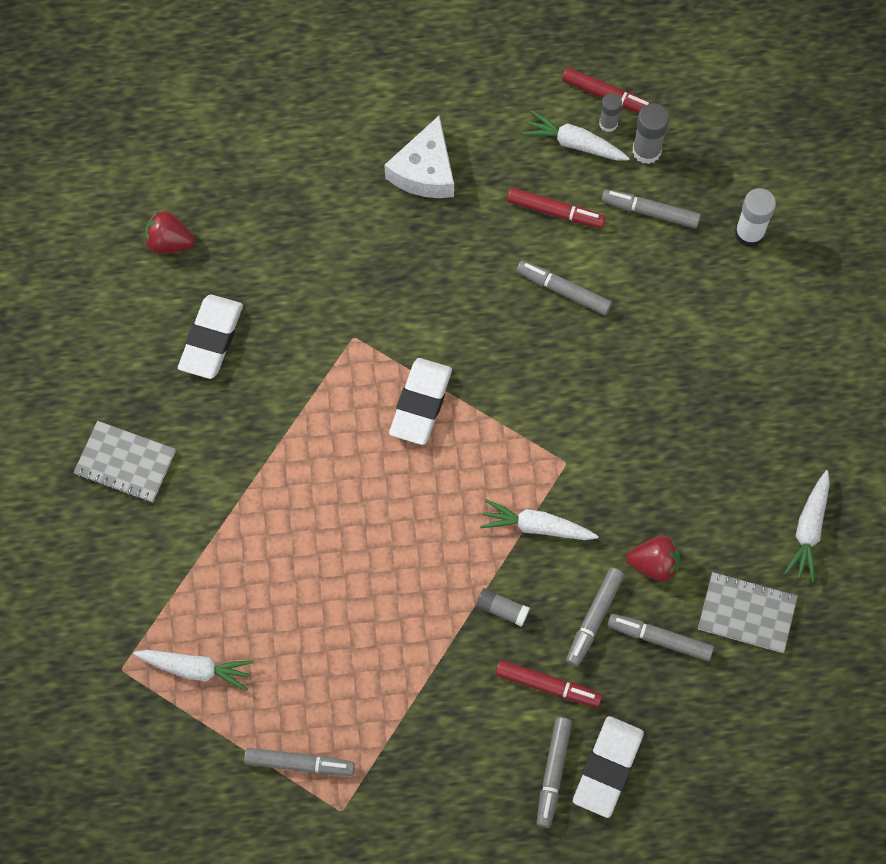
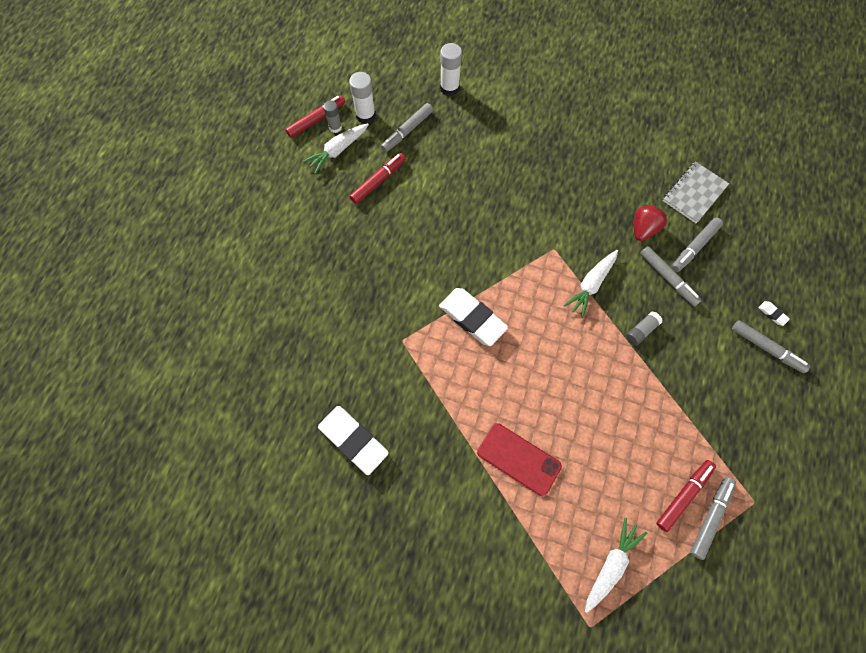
camera: 65 degrees left, 0 degrees up
grey notebook [73,421,176,502] -> none
red strawberry [145,210,195,254] -> none
white cheese [384,116,454,198] -> none
red marker [495,660,602,707] -> red marker moved to [656,460,716,532]
grey marker [516,261,612,315] -> none
white eraser [573,716,644,818] -> white eraser [758,301,790,326], size x0.41
grey glue stick [632,103,669,164] -> white glue stick [349,72,376,124]
white carrot [784,470,830,582] -> none
none -> red phone [477,423,562,496]

